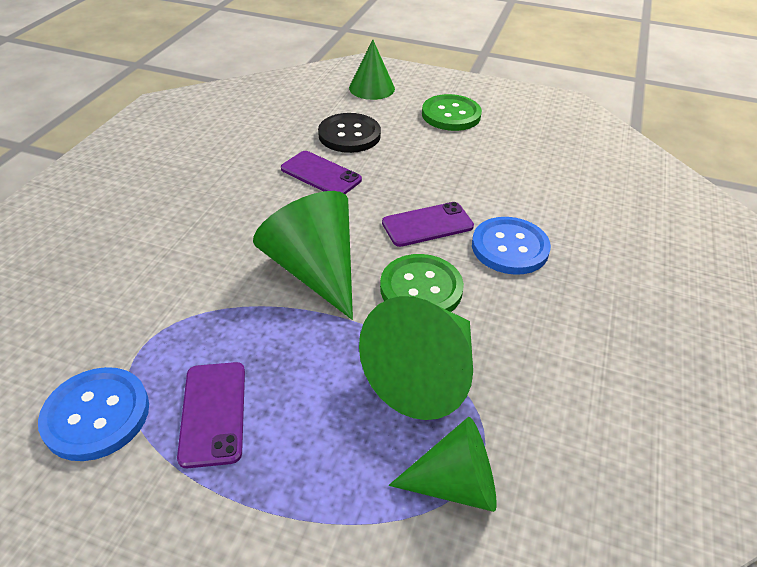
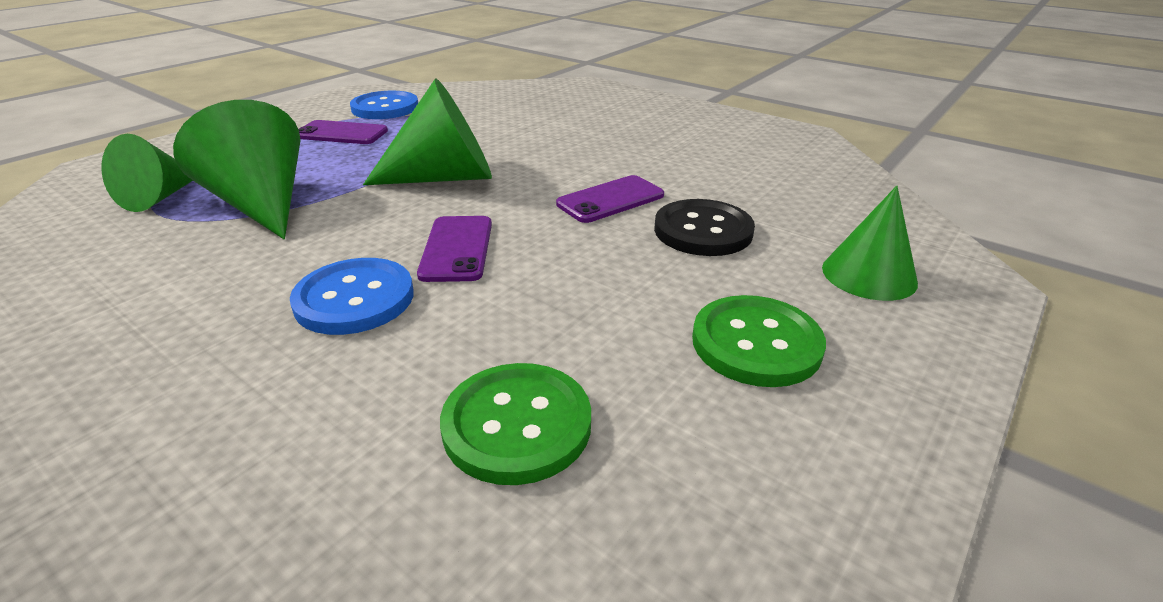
camera: 110 degrees right, 10 degrees down
green button [380,254,464,312] -> green button moved to [440,363,591,485]

